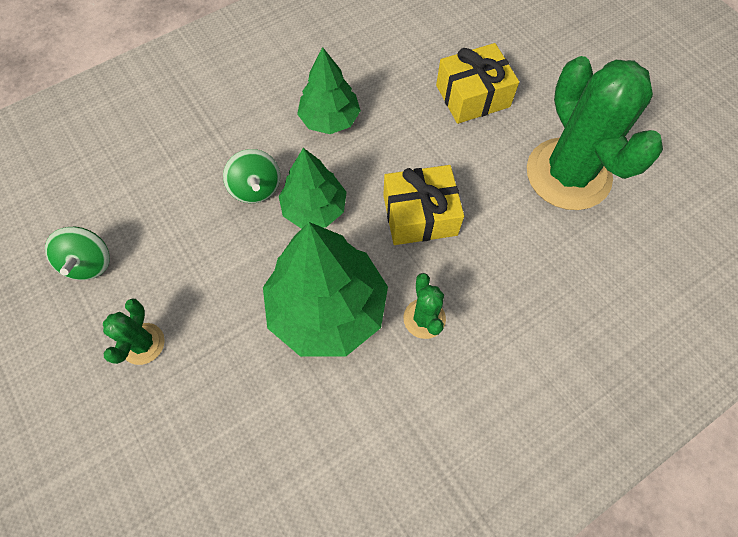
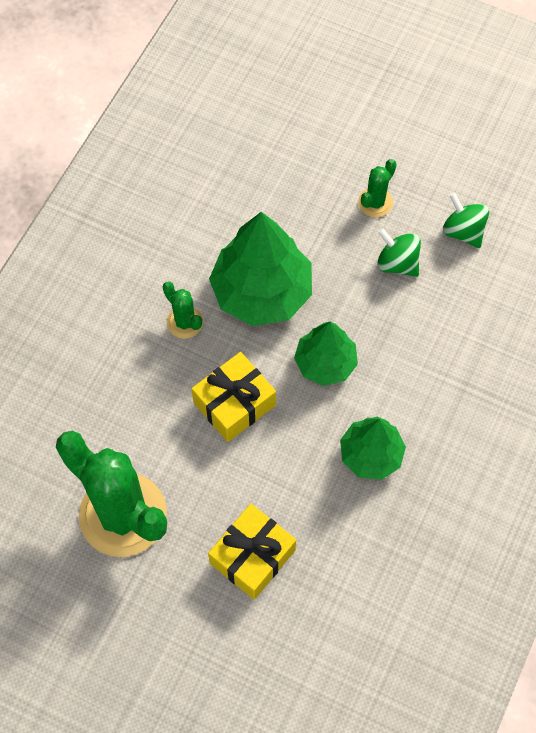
camera: 150 degrees right, 0 degrees up
green cactus [103,299,165,365] -> green cactus turned 60 degrees clockwise [358,159,397,217]
green spinning top [223,149,280,203] -> green spinning top moved to [377,228,421,277]

